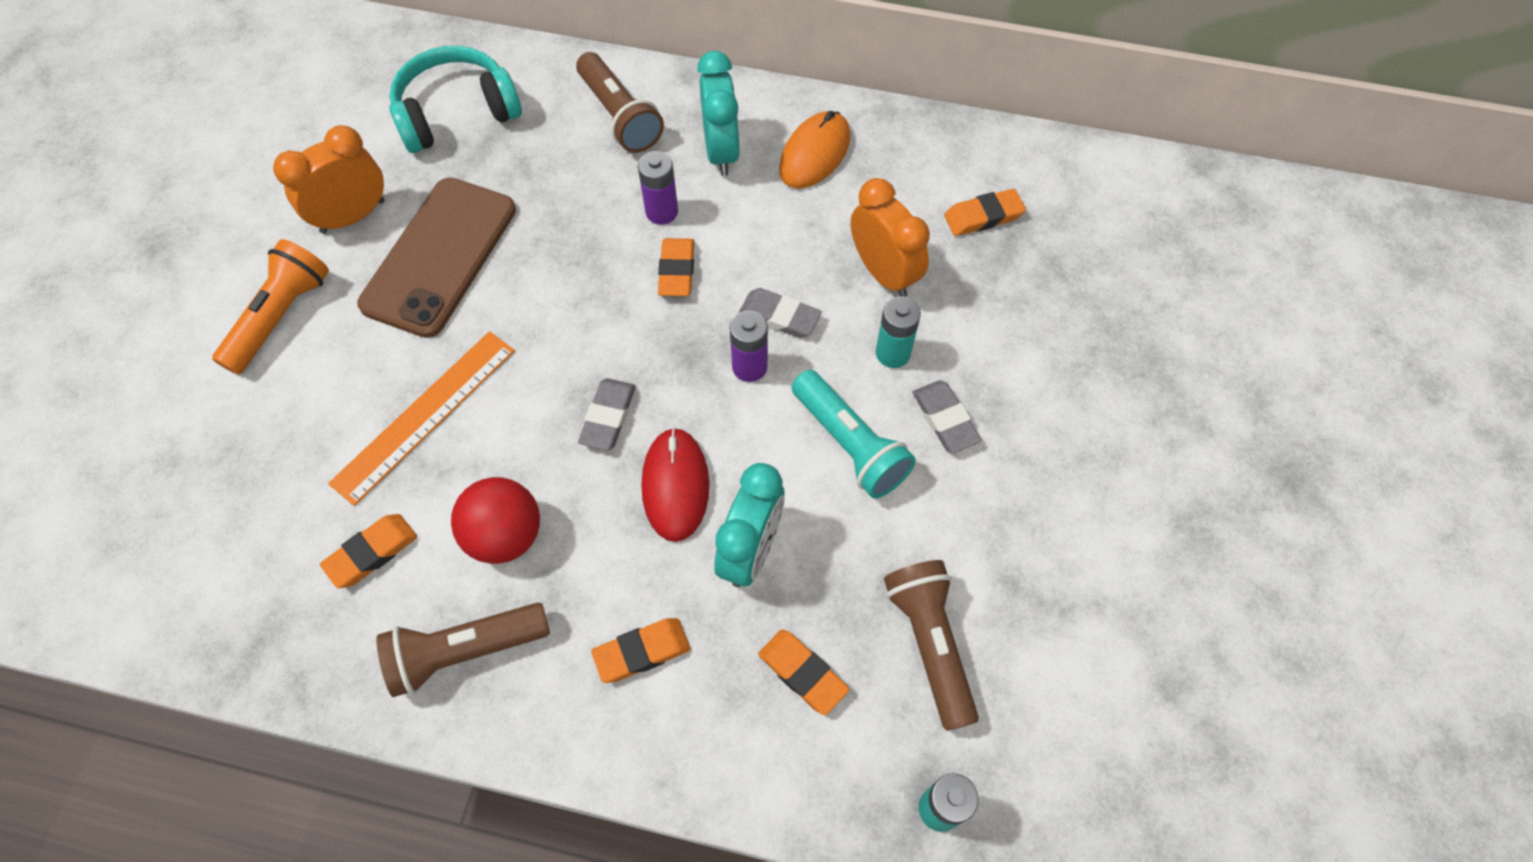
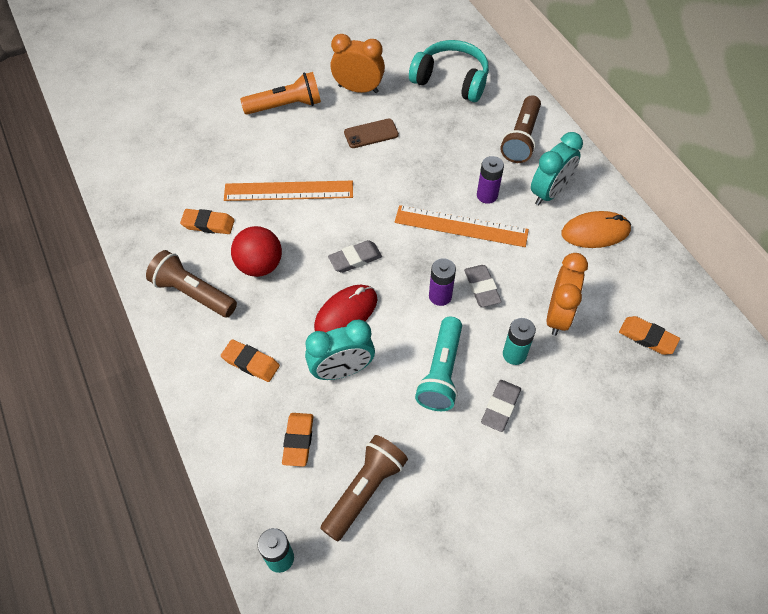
camera: 50 degrees right, 5 degrees down
brown phone [357,178,516,338] -> brown phone [344,119,399,148], size x0.48
orange eraser [658,238,694,296] -> orange ruler [395,205,529,247]

